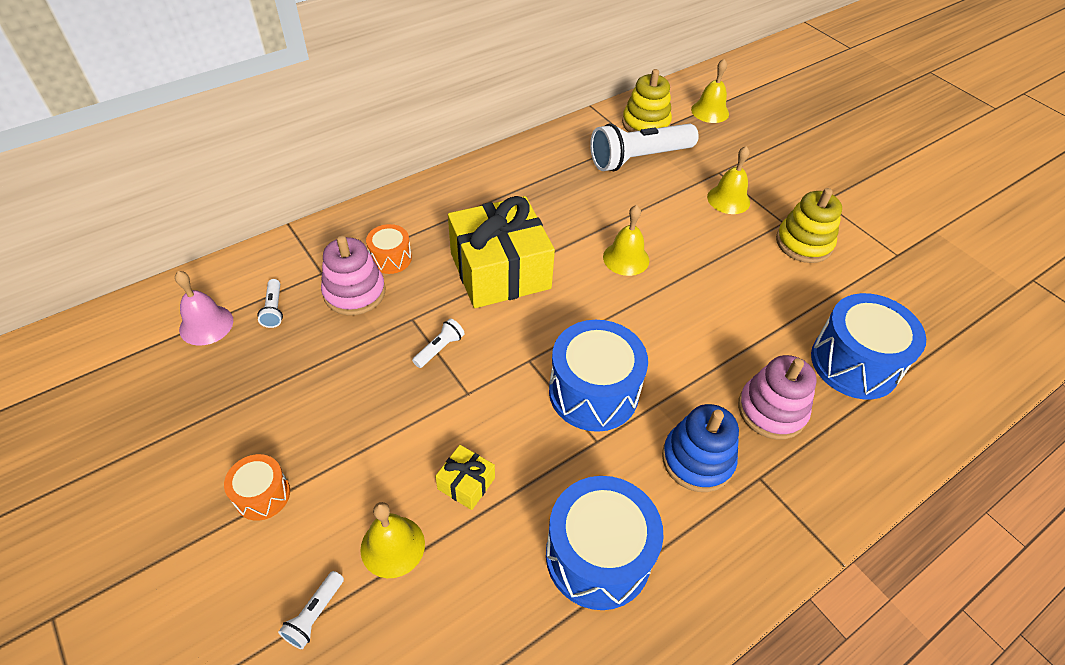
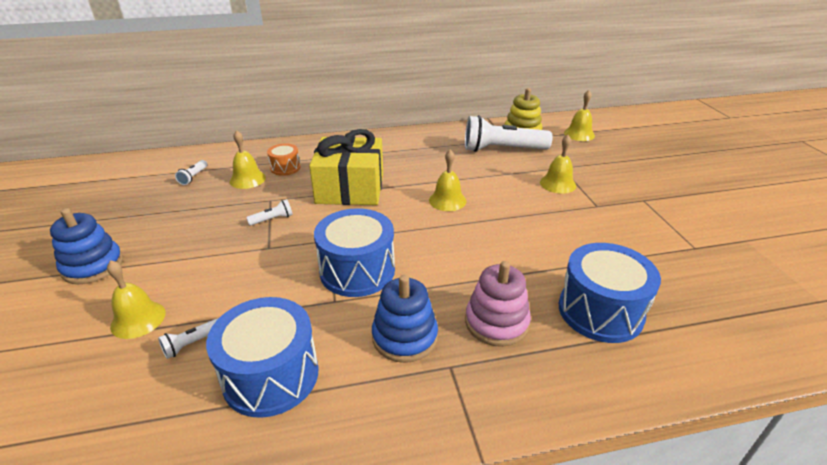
camera: 25 degrees right, 15 degrees down
pink bell [175,271,233,346] -> none
orange drum [224,454,290,521] -> blue stacking toy [50,208,123,284]
white flashlight [278,571,344,649] -> white flashlight moved to [158,318,219,359]
pink stacking toy [321,236,386,315] -> yellow bell [230,130,266,189]
yellow gift [435,445,495,510] -> none
yellow stacking toy [776,188,842,263] -> none

